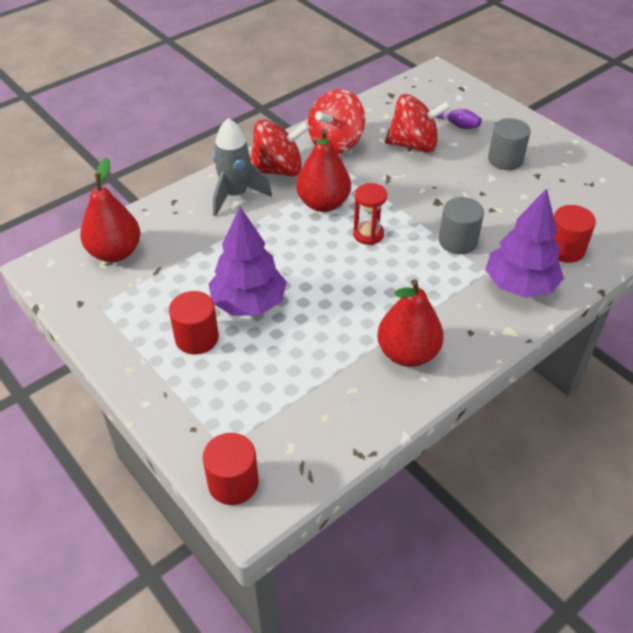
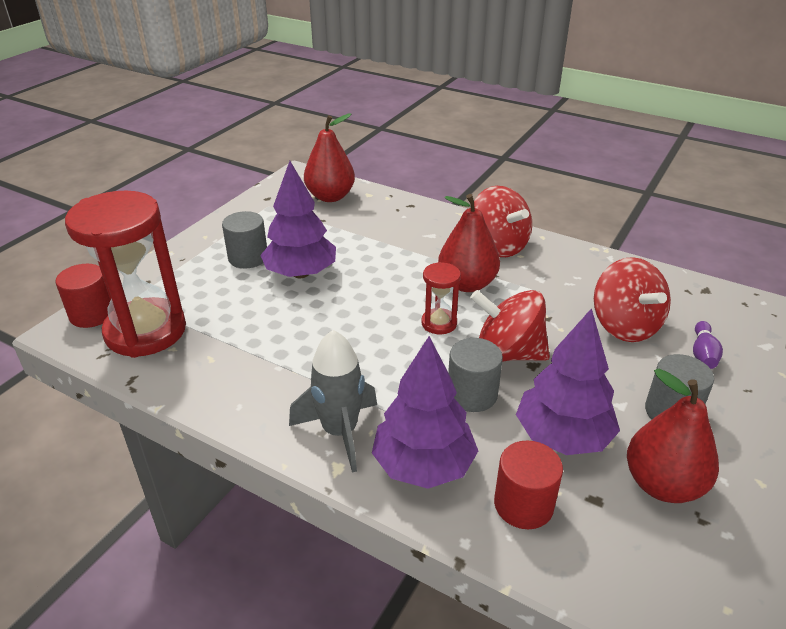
camera: 70 degrees right, 10 degrees down
red cylinder [169,291,219,354] -> grey cylinder [222,211,267,268]
grey rocket [213,118,272,217] -> grey rocket moved to [289,330,377,473]
red spinning top [308,89,365,154] -> red spinning top moved to [470,290,550,362]
red pear [377,279,444,367] -> red pear moved to [627,369,719,503]
none -> red hourglass [65,191,186,358]
none -> purple tree [516,308,620,455]

